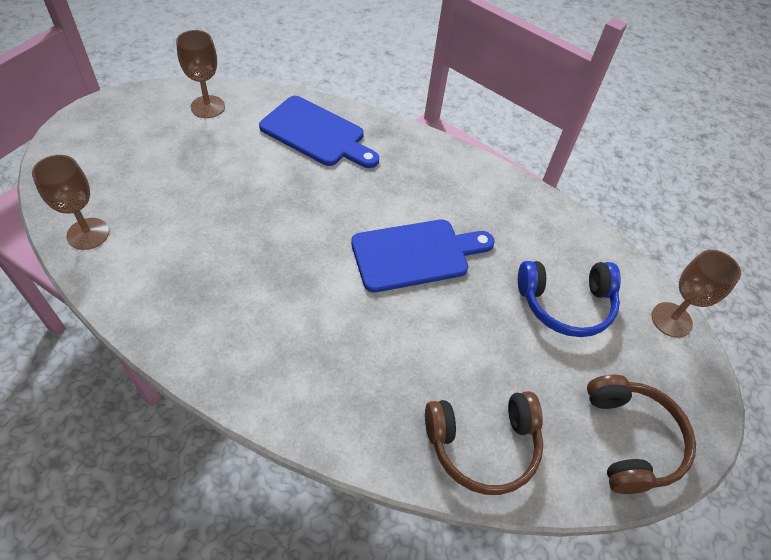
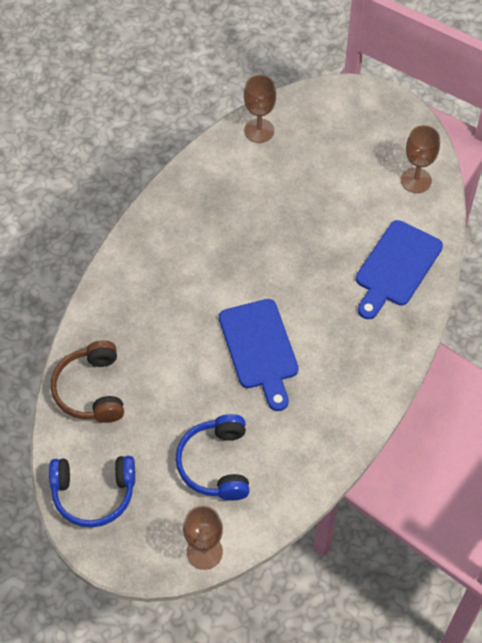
camera: 95 degrees right, 5 degrees up
brown headphones [587,374,696,494] -> blue headphones [49,456,135,527]

